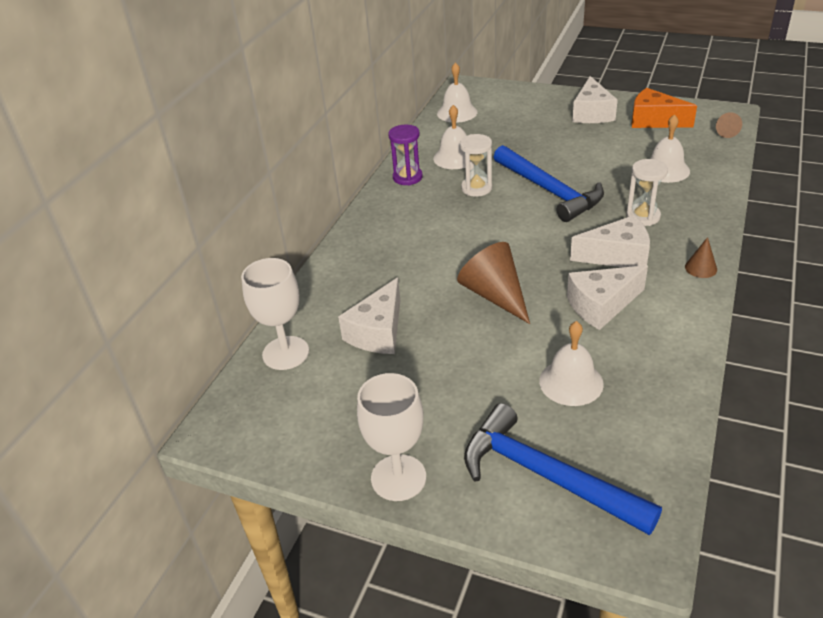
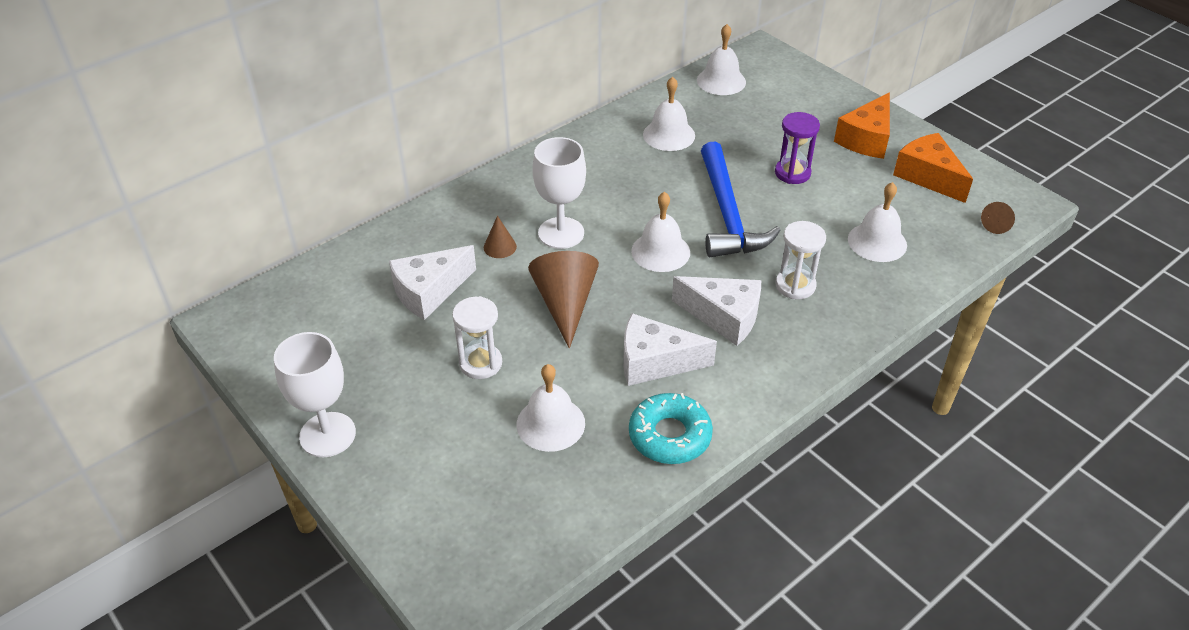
camera: 25 degrees right, 5 degrees up
white goblet [241,258,309,370] -> white goblet moved to [532,137,586,249]
purple hourglass [388,125,423,185] -> purple hourglass moved to [775,112,820,184]
white hourglass [460,134,492,197] -> white hourglass moved to [452,296,502,379]
blue hammer [464,403,662,535] -> none
white cheese [572,76,618,123] -> orange cheese [834,93,890,159]
brown cone [685,237,717,278] -> brown cone moved to [484,216,517,258]
none -> turquoise donut [629,393,713,464]
none -> white bell [631,192,690,272]

